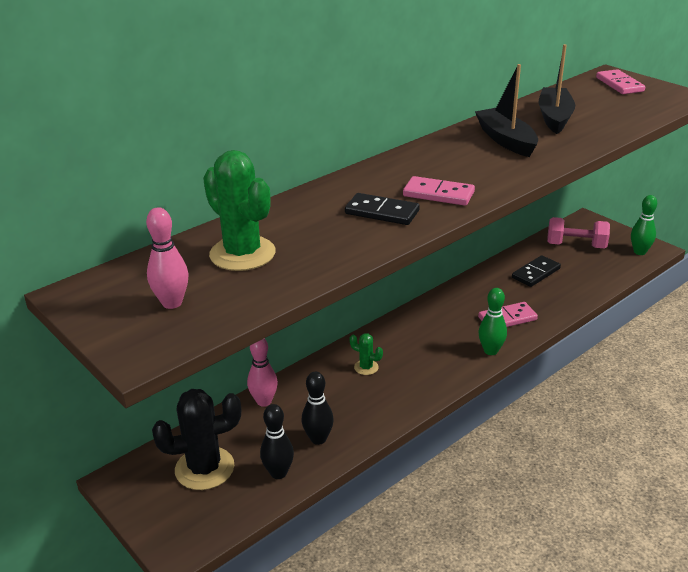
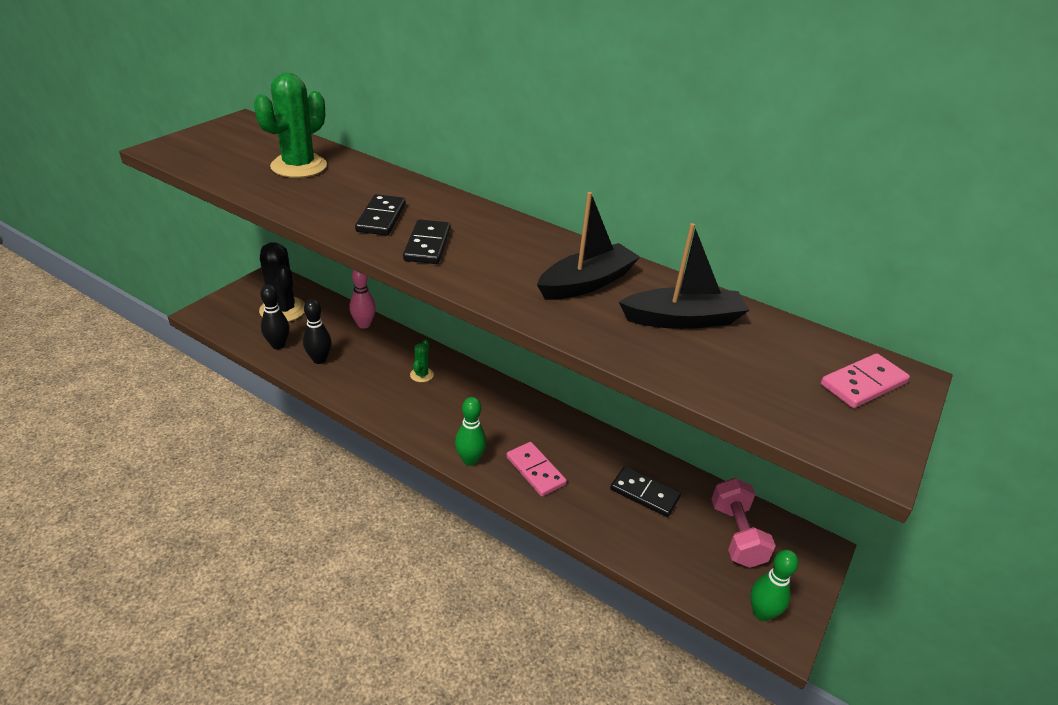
camera: 70 degrees right, 5 degrees up
pink bowling pin [146,207,188,309] -> none
pink domino [403,176,475,206] -> black domino [403,219,451,264]

